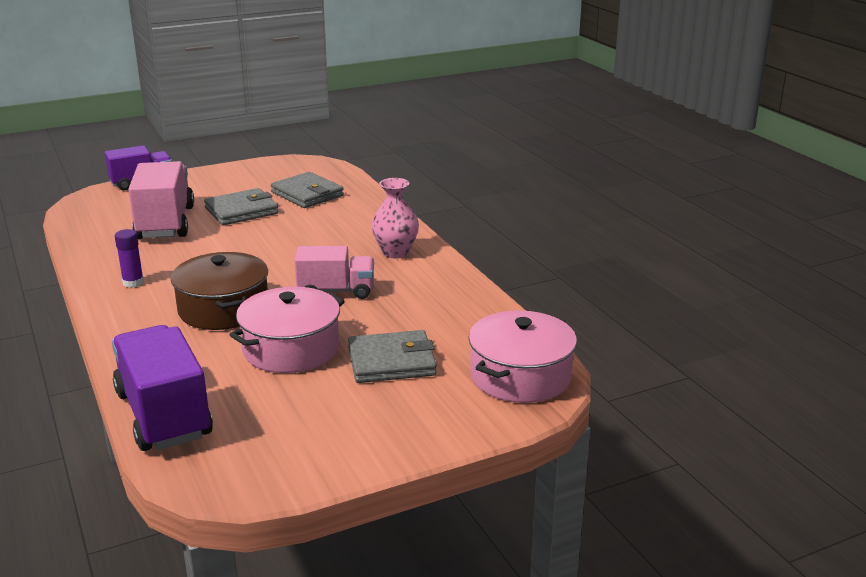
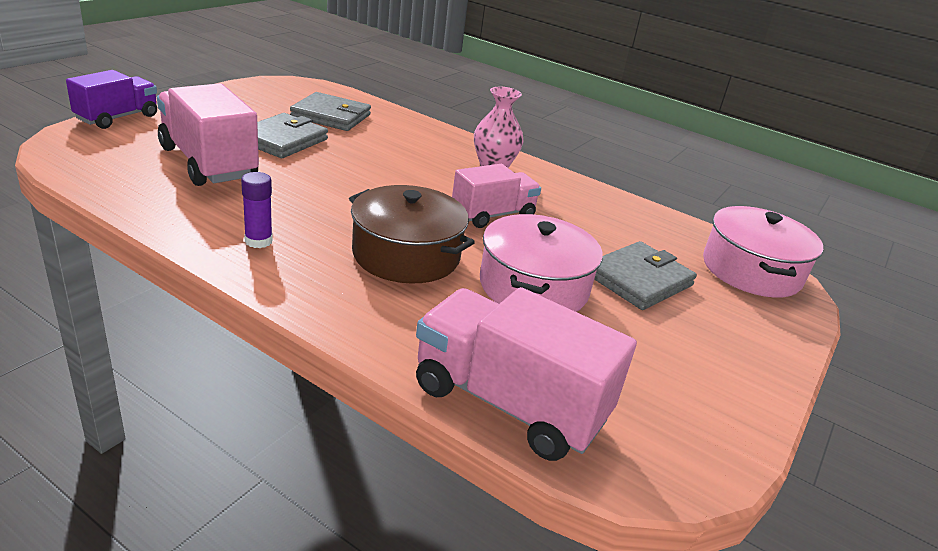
camera: 35 degrees left, 5 degrees up
purple truck [112,325,213,451] -> pink truck [416,287,637,461]

